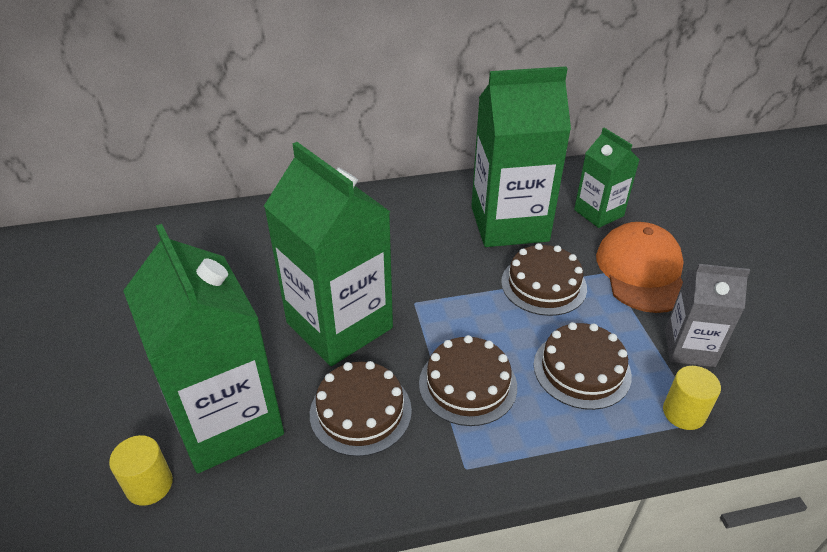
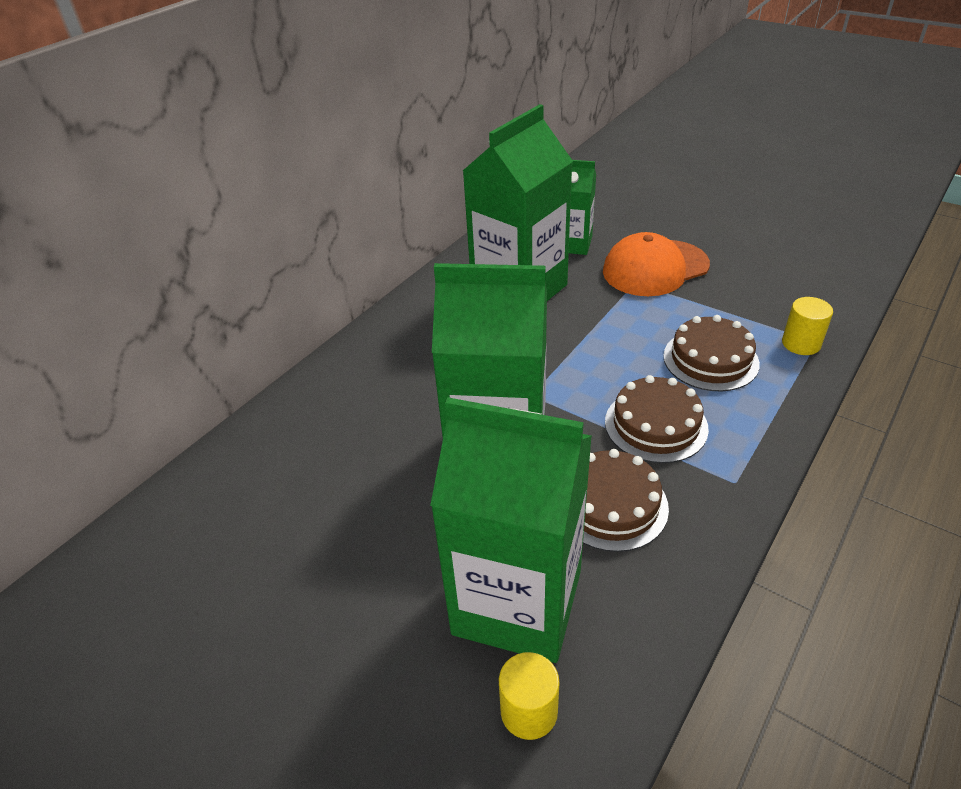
camera: 40 degrees left, 0 degrees up
brown cake [501,243,587,316] -> none
orange cap [596,222,684,313] -> orange cap turned 75 degrees counterclockwise [603,232,710,296]
grey carton [665,264,750,367] -> none

